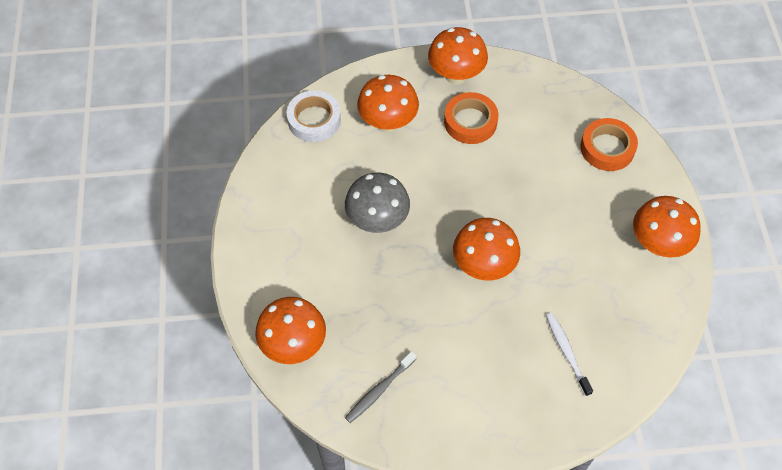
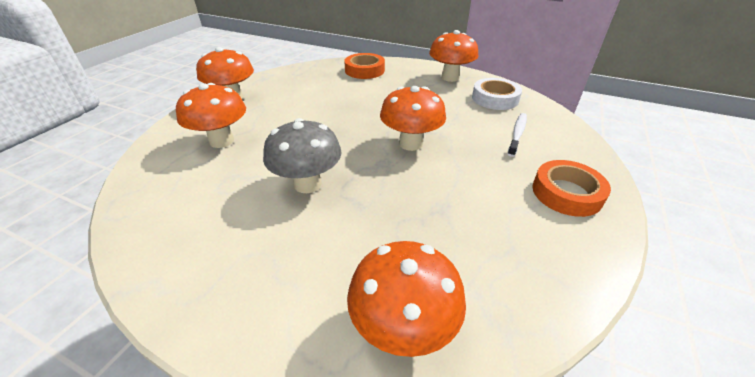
camera: 60 degrees left, 20 degrees down
white tape [287,90,341,142] -> white tape moved to [472,78,522,110]
grey toothbrush [345,351,416,423] -> none
orange tape [444,92,498,144] -> orange tape moved to [533,160,611,217]
white toothbrush [546,312,593,396] -> white toothbrush turned 105 degrees clockwise [508,113,527,157]

